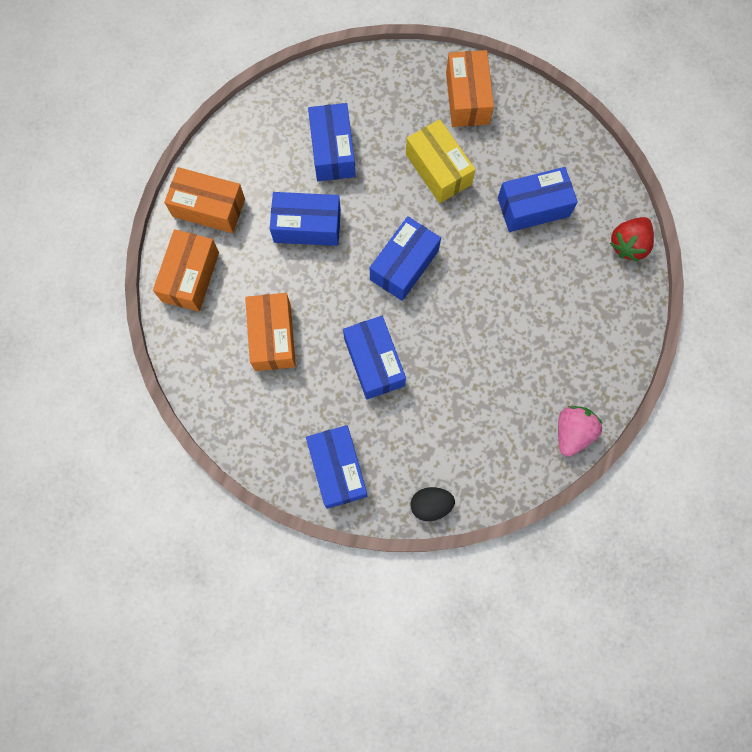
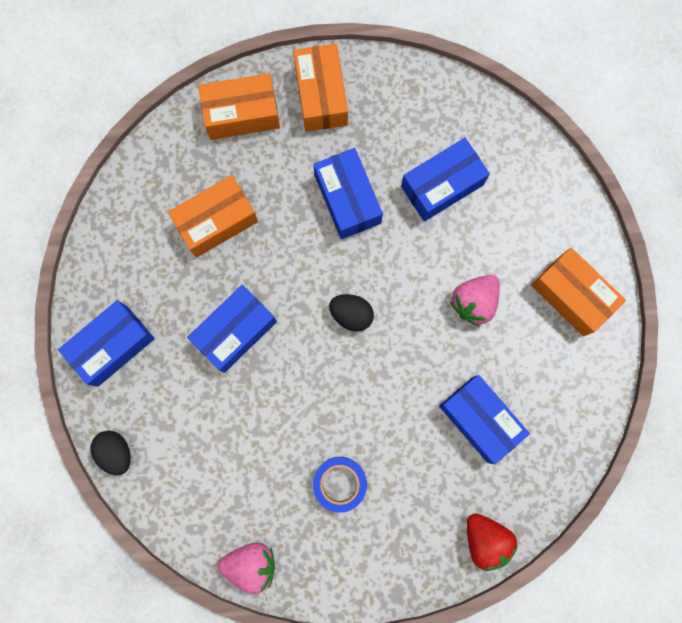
camera: 65 degrees right, 5 degrees up
blue box [370,216,441,301] -> black egg [329,294,374,332]
yellow box [406,119,476,203] -> pink strawberry [450,275,500,327]
orange box [446,50,494,127] -> orange box turned 75 degrees clockwise [531,248,626,337]
red strawberry [610,217,654,262] -> red strawberry turned 135 degrees counterclockwise [467,513,518,571]
none -> blue tape [313,457,367,513]

